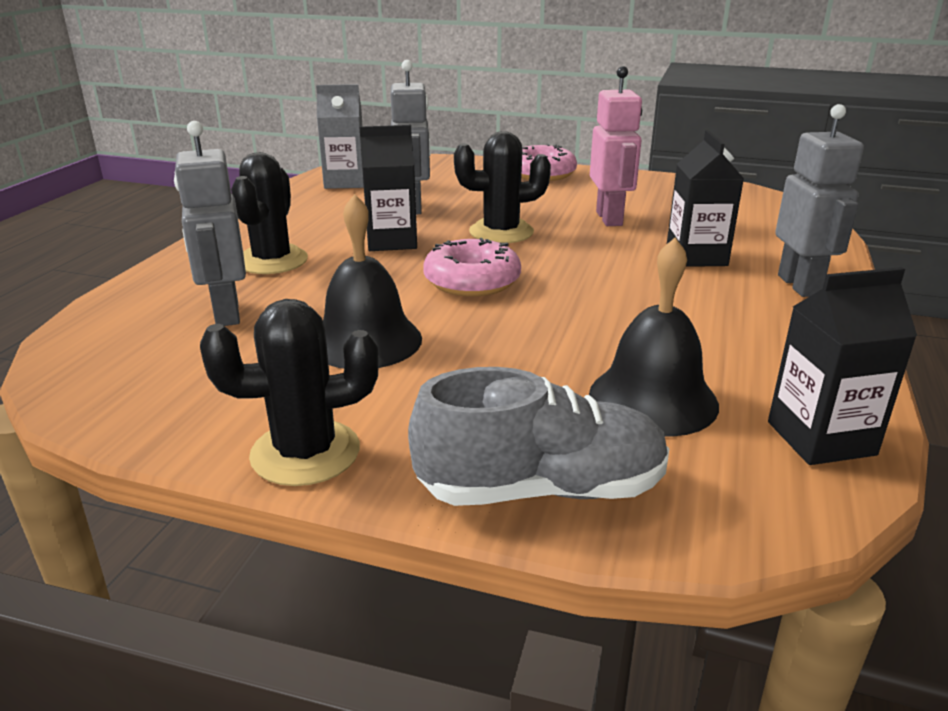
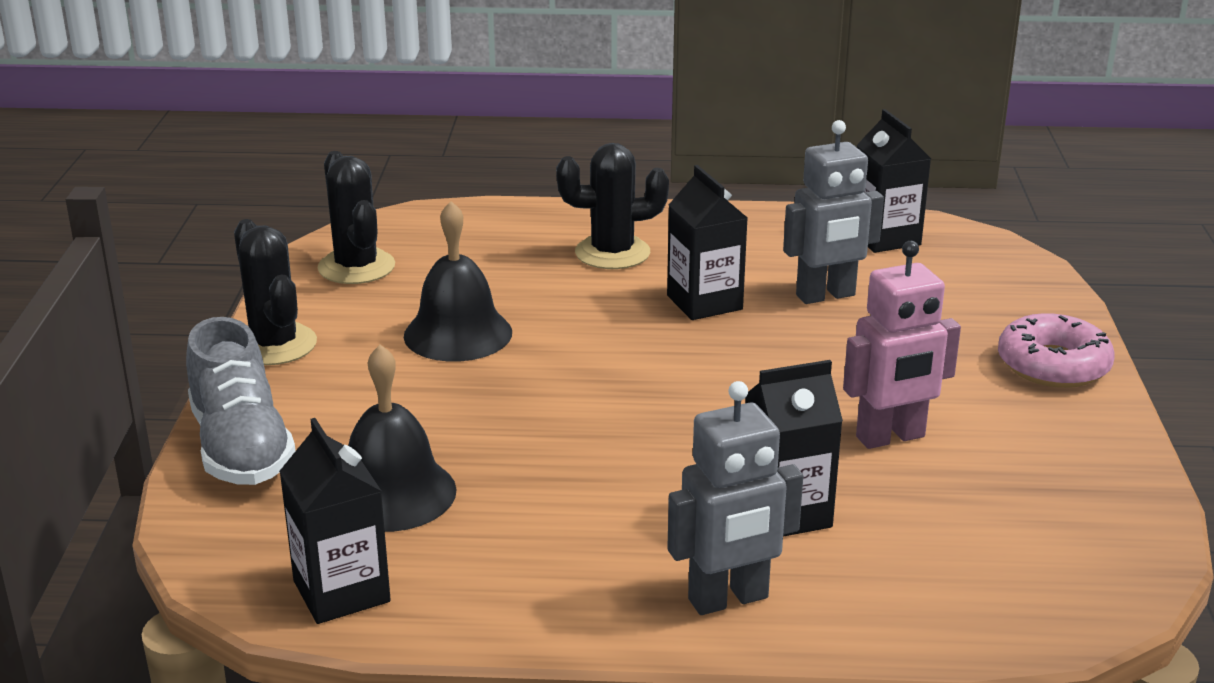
camera: 75 degrees right, 0 degrees up
grey robot [174,121,246,326] -> none
grey carton [316,84,364,189] -> black carton [856,109,931,253]
pink donut [423,238,521,297] -> none
black cactus [454,131,551,243] -> black cactus moved to [317,151,395,284]

